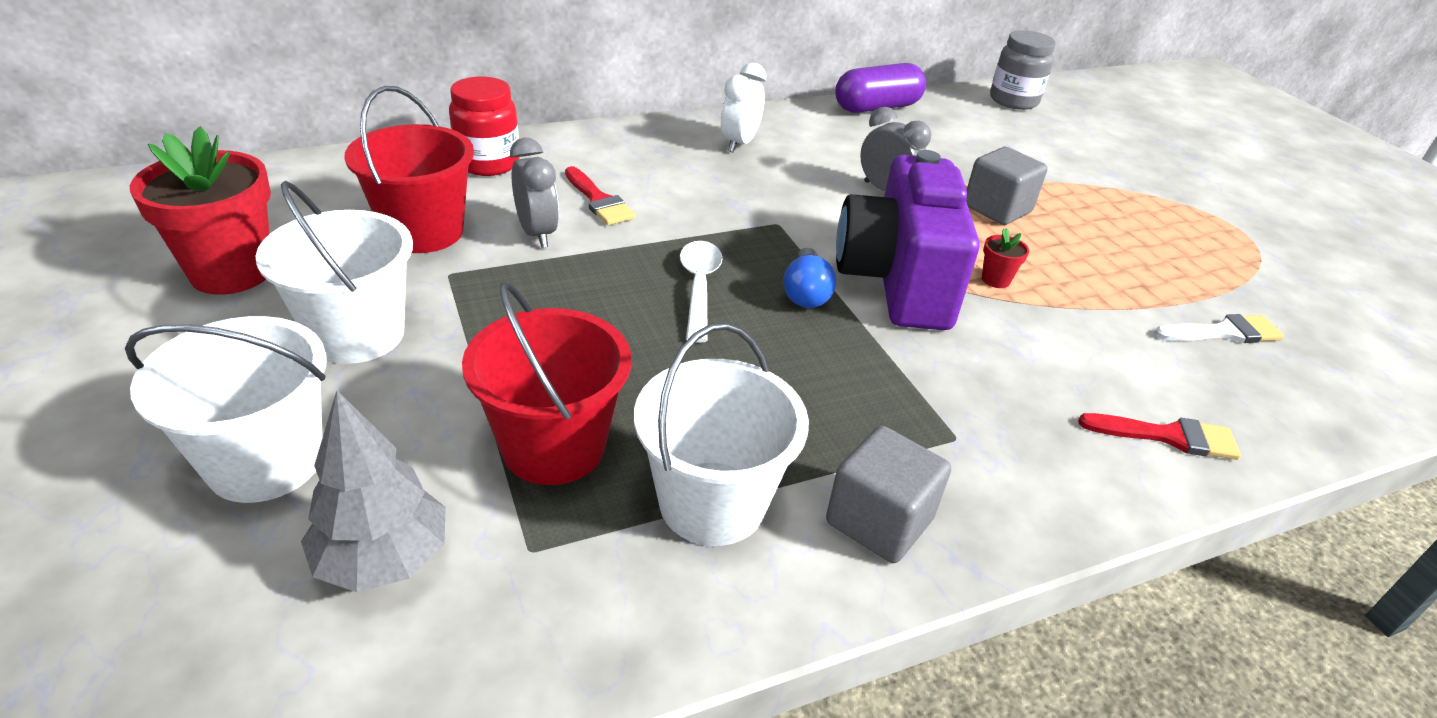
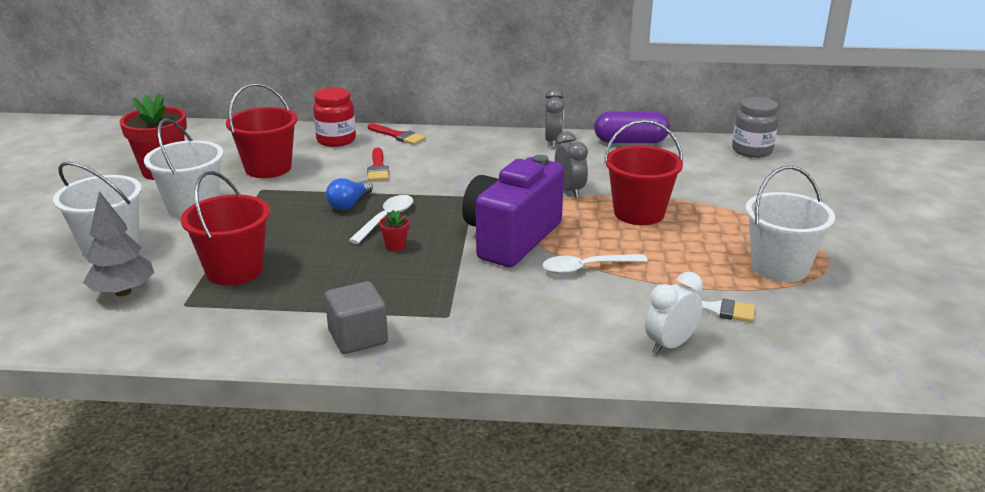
camera: 30 degrees right, 10 degrees down
grey clock [510,138,559,248] -> grey clock moved to [545,88,564,148]
white bucket [634,323,809,546] -> white bucket moved to [745,166,835,282]
white clock [721,63,766,152] -> white clock moved to [645,272,703,355]
blue light bulb [783,248,836,308] -> blue light bulb moved to [326,178,373,210]
grey cube [966,147,1048,225] -> red bucket [604,120,683,225]
red flower pot [982,228,1029,288] -> red flower pot moved to [379,210,409,252]
red brush [1078,413,1241,460] -> red brush moved to [368,124,426,145]
none -> white spoon [543,254,648,274]

